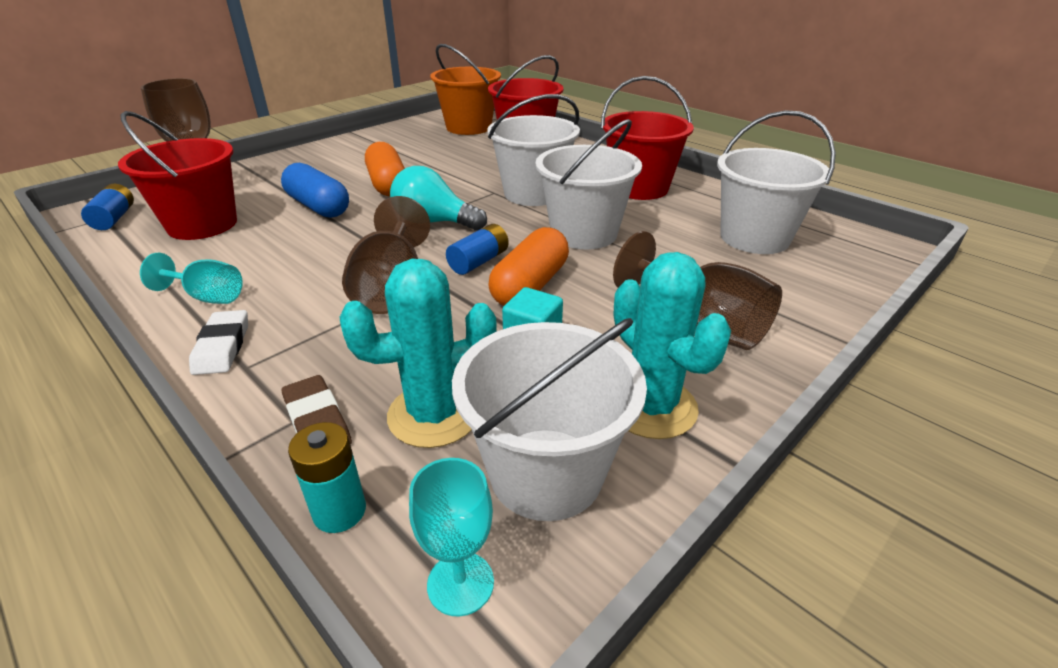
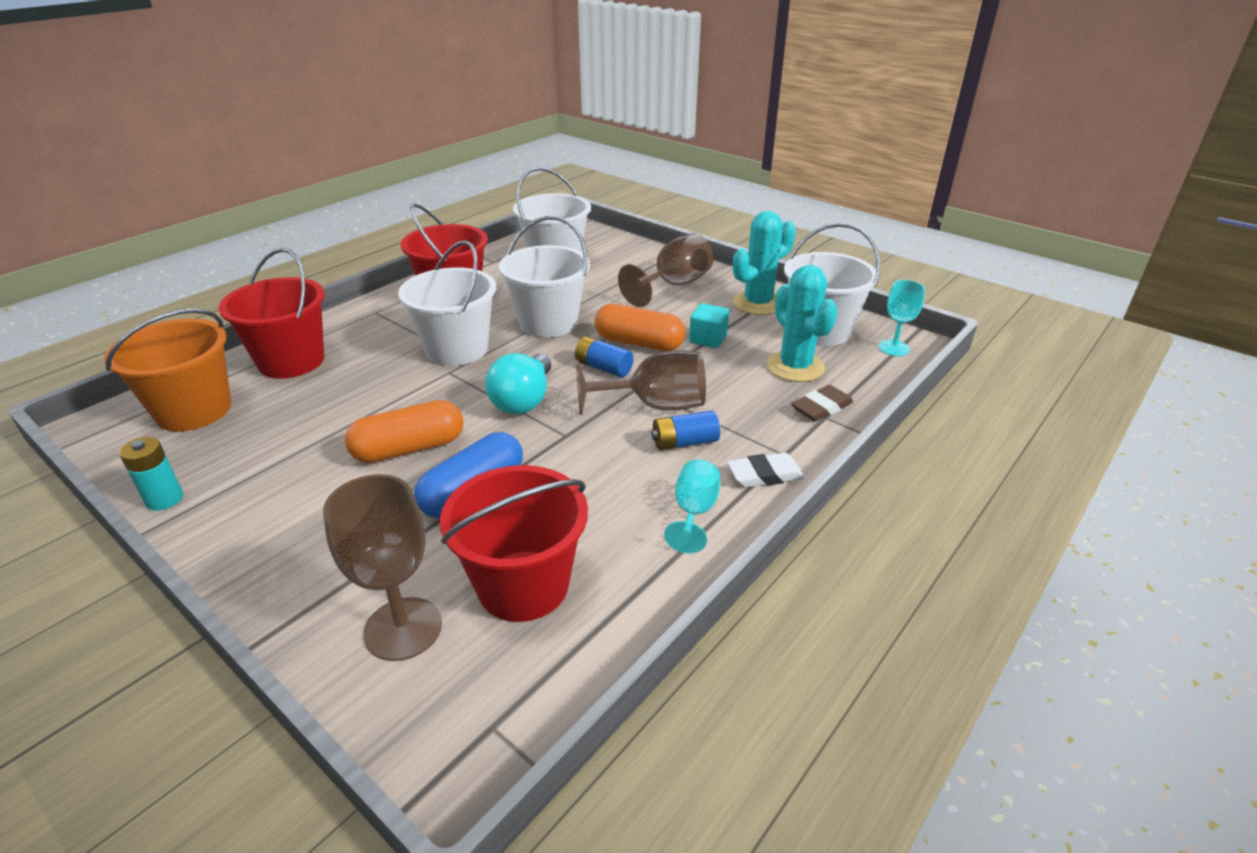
camera: 95 degrees left, 0 degrees up
blue battery [81,184,134,230] -> blue battery moved to [651,410,720,451]
turquoise battery [288,422,366,533] -> turquoise battery moved to [119,437,183,511]

